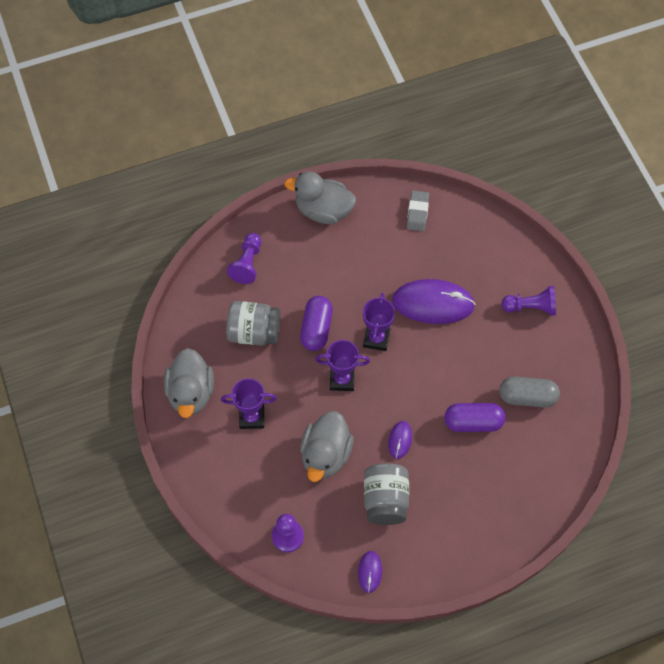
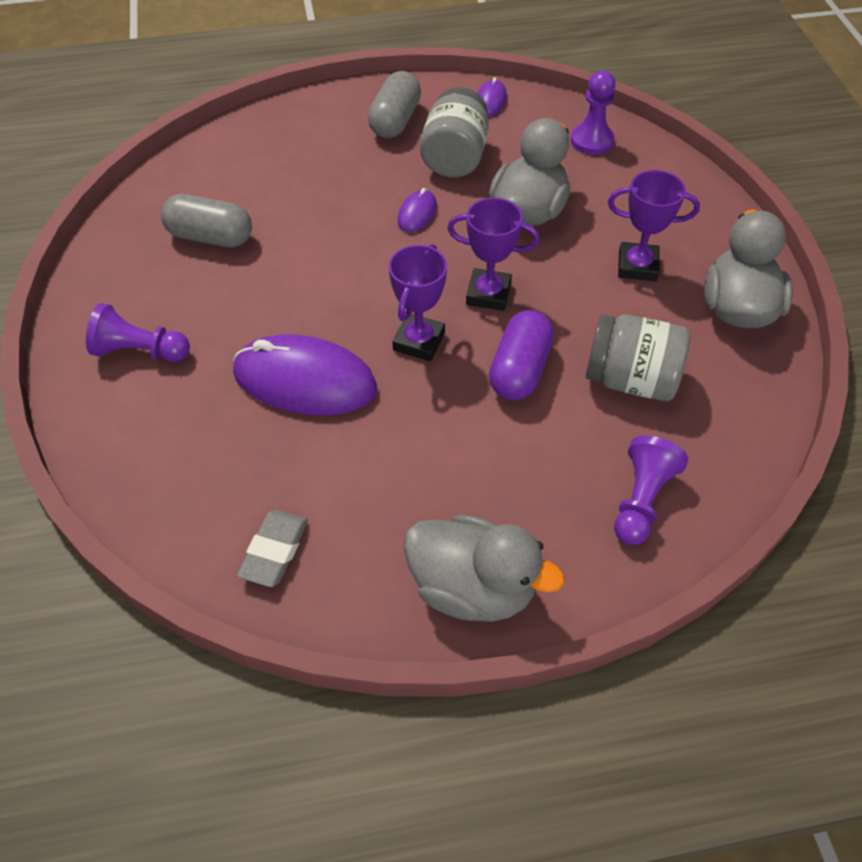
camera: 170 degrees left, 10 degrees down
purple capsule [444,403,505,432] -> none
none -> grey capsule [368,71,421,138]

